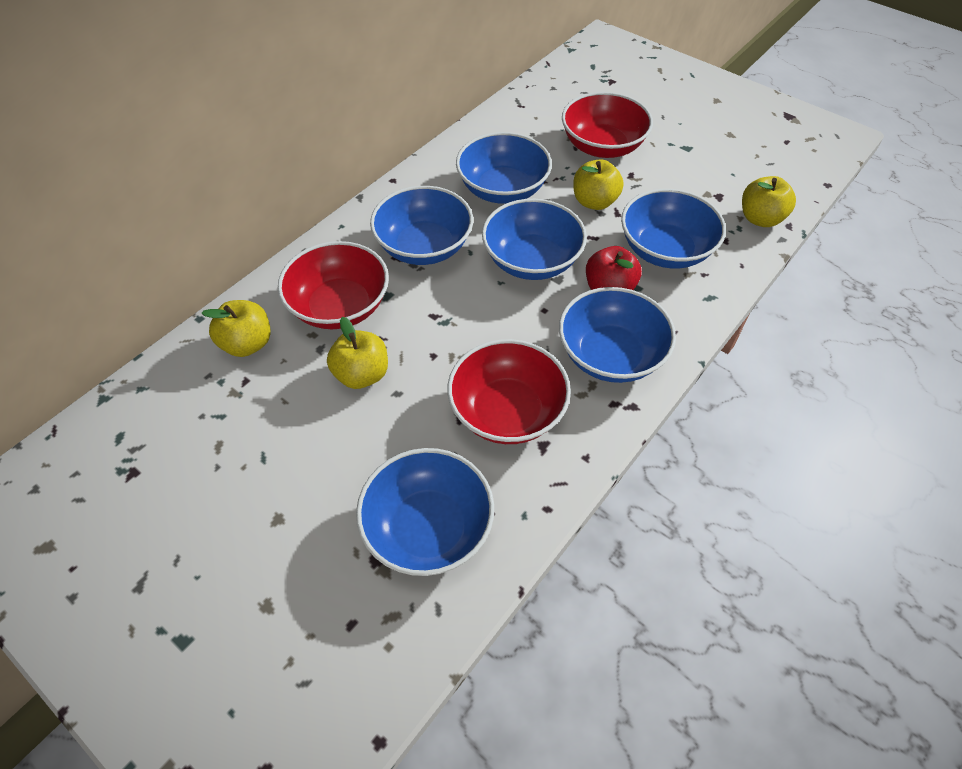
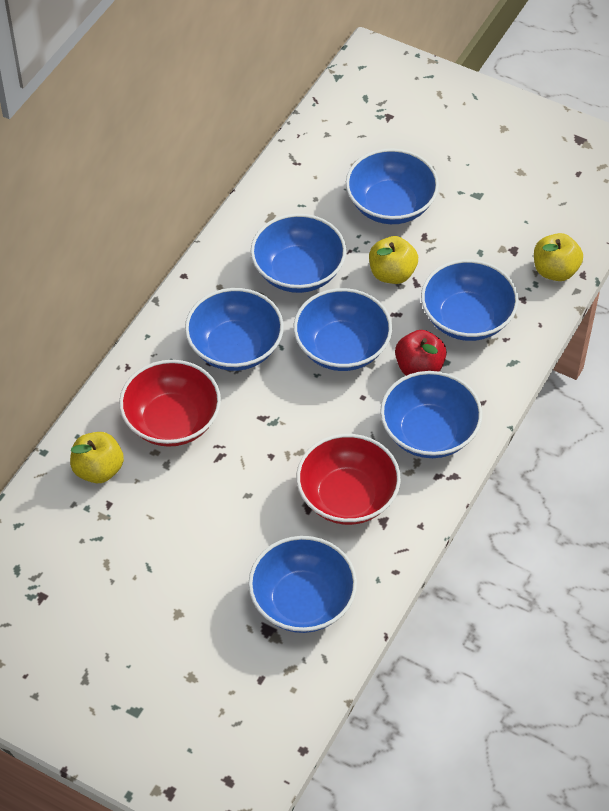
camera: 10 degrees left, 0 degrees up
yellow apple [327,317,388,389] -> none
red bowl [562,92,653,158] -> blue bowl [346,149,439,224]

